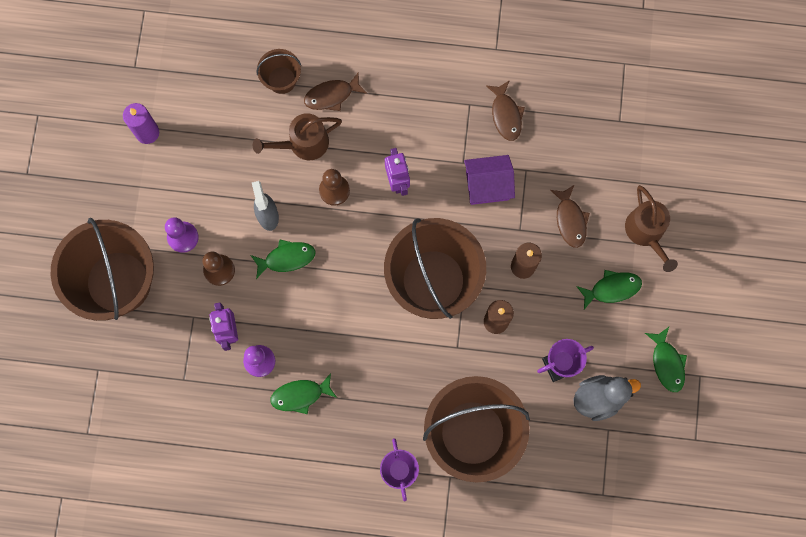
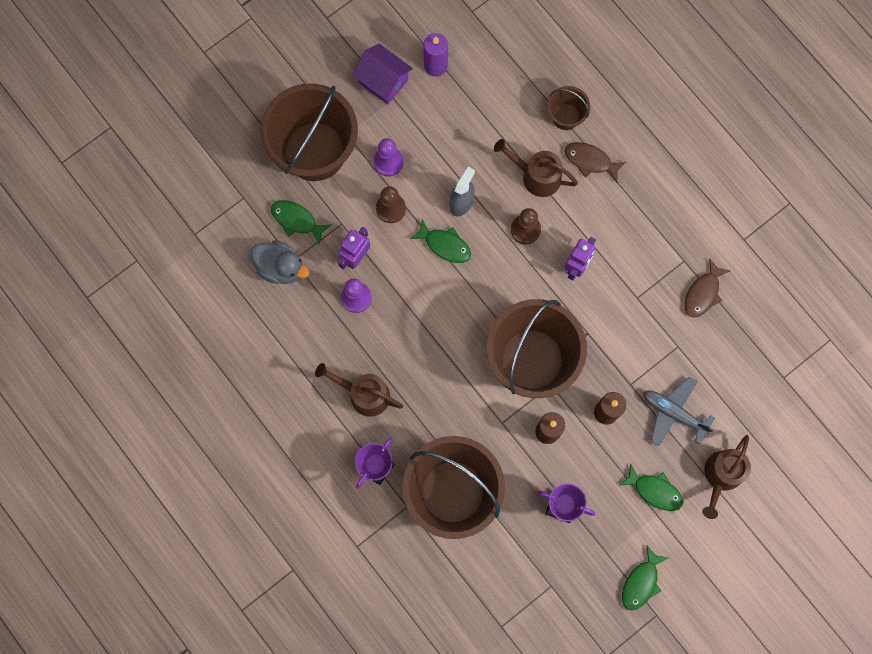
camera: 45 degrees right, 0 degrees up
green fish [270,373,337,414] -> green fish moved to [271,200,332,244]
purple house [464,155,515,205] -> purple house moved to [353,44,413,104]
brown fish [550,185,590,248] -> grey plane [643,377,715,446]
grey duck [573,375,641,421] -> grey duck moved to [250,240,309,284]
none -> brown watering can [315,363,403,417]

